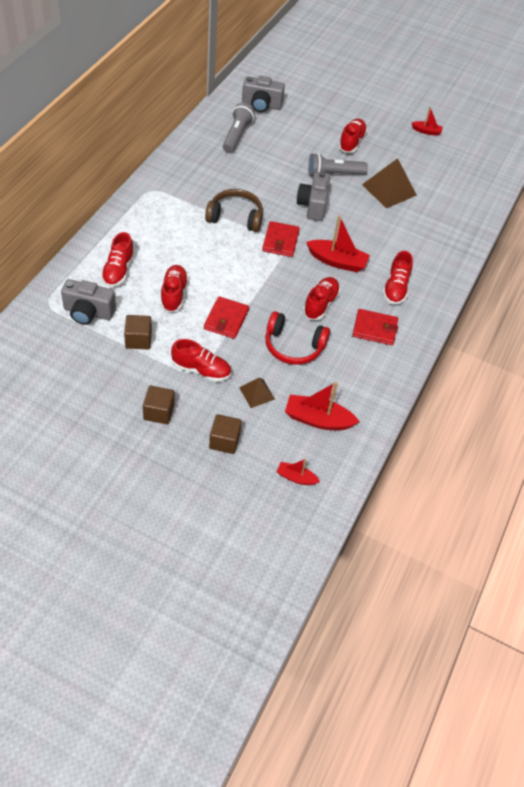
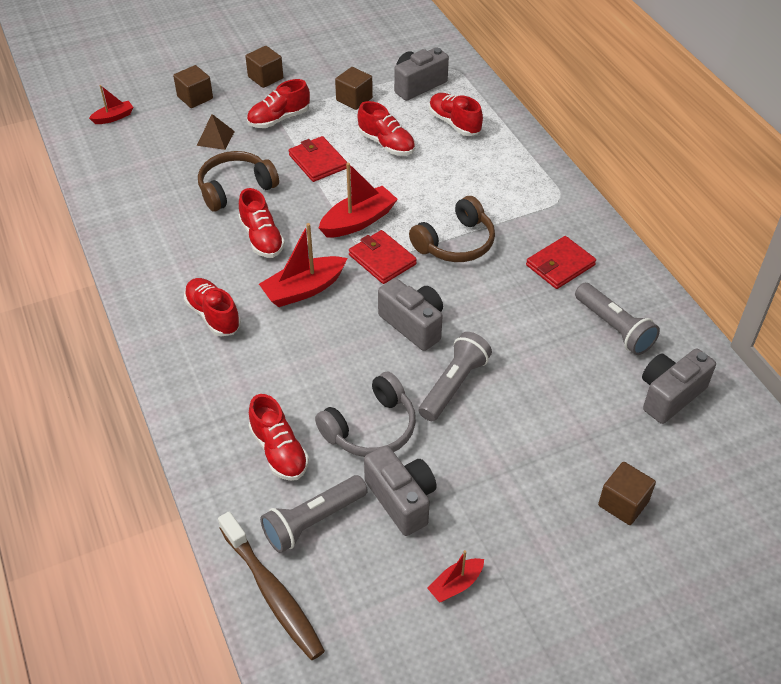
camera: 135 degrees right, 5 degrees down
red headphones [265,311,330,365] -> brown headphones [198,151,279,211]
red boat [285,382,360,430] -> red boat moved to [319,162,398,237]
red shoe [339,119,367,153] -> red shoe moved to [249,394,309,481]
red wallet [353,309,398,345] -> red wallet moved to [526,236,596,289]
brown pyramid [362,158,417,208] -> grey headphones [315,372,416,457]
none -> brown toothbrush [218,512,325,660]
none -> grey flashlight [260,475,368,553]
none -> grey camera [364,445,437,536]
none -> brown cube [598,462,656,525]

